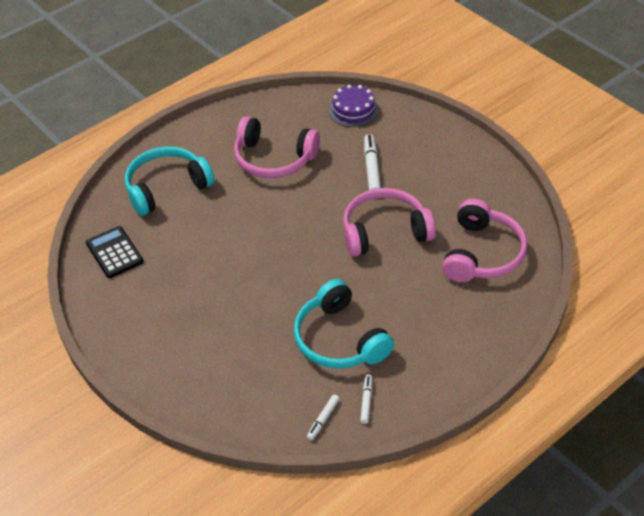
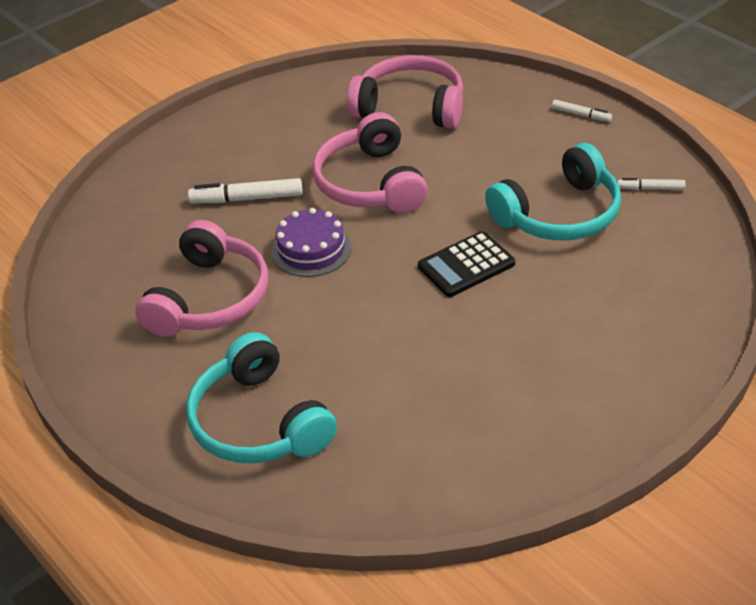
camera: 90 degrees left, 5 degrees down
black calculator [86,226,143,278] -> black calculator moved to [418,231,515,297]
white marker [307,394,339,440] -> white marker moved to [552,100,612,122]
purple cake [329,84,379,127] -> purple cake moved to [272,208,352,277]

